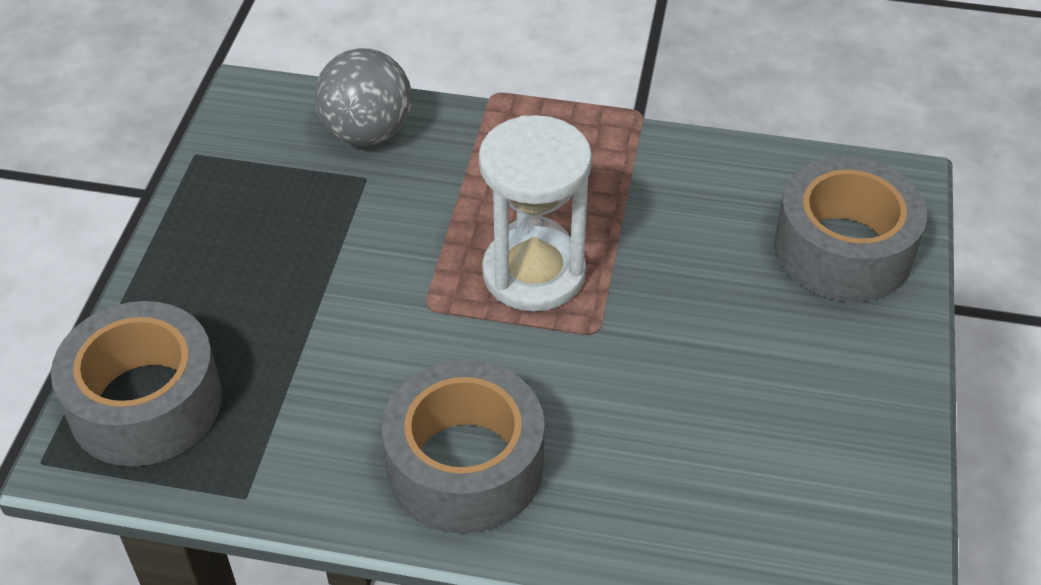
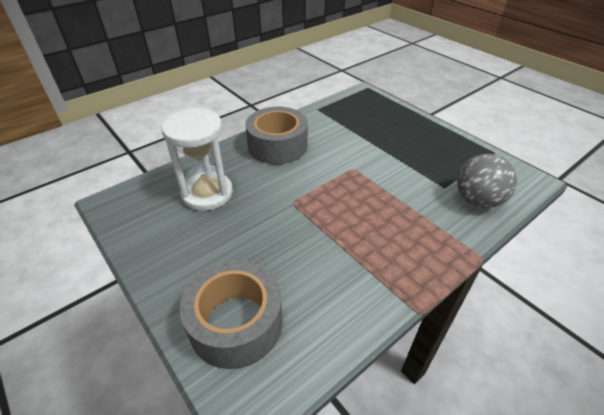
camera: 130 degrees right, 5 degrees down
grey tape [51,301,222,466] -> none
white hourglass [479,115,592,312] -> white hourglass moved to [161,108,233,211]

